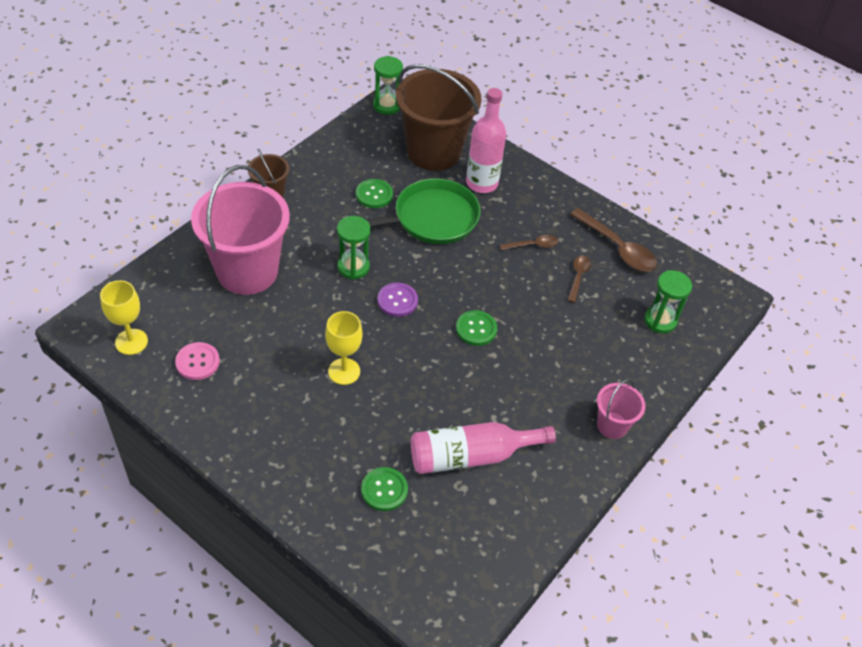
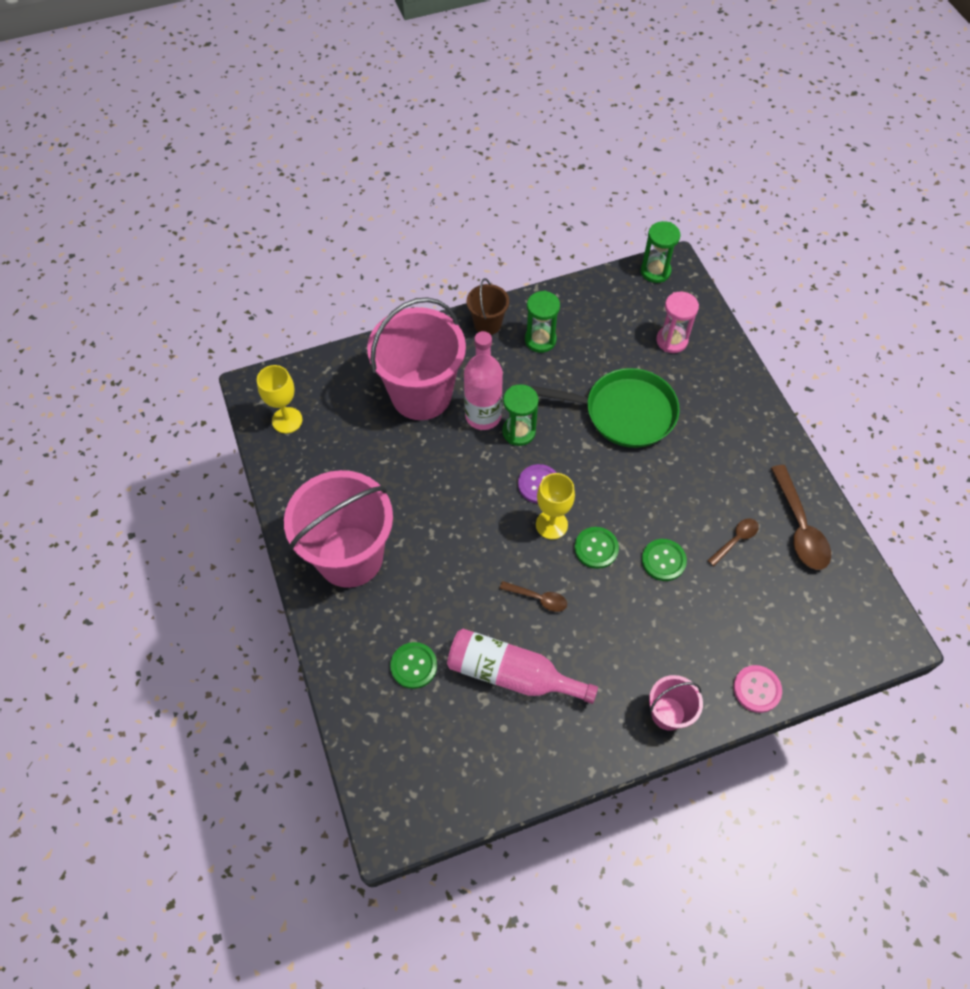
camera: 35 degrees right, 10 degrees up
pink button [175,342,220,380] -> pink button moved to [733,665,782,713]
yellow goblet [325,311,363,385] -> yellow goblet moved to [536,473,575,540]
green button [356,179,393,208] -> green button moved to [642,539,687,581]
brown bucket [396,64,482,171] -> pink hourglass [656,292,699,353]
pink bottle [466,88,506,193] -> pink bottle moved to [464,331,503,430]
brown spoon [500,235,559,250] -> brown spoon moved to [500,581,567,612]
green hourglass [644,270,692,333] -> green hourglass moved to [525,291,560,353]
none -> pink bucket [284,470,393,588]

